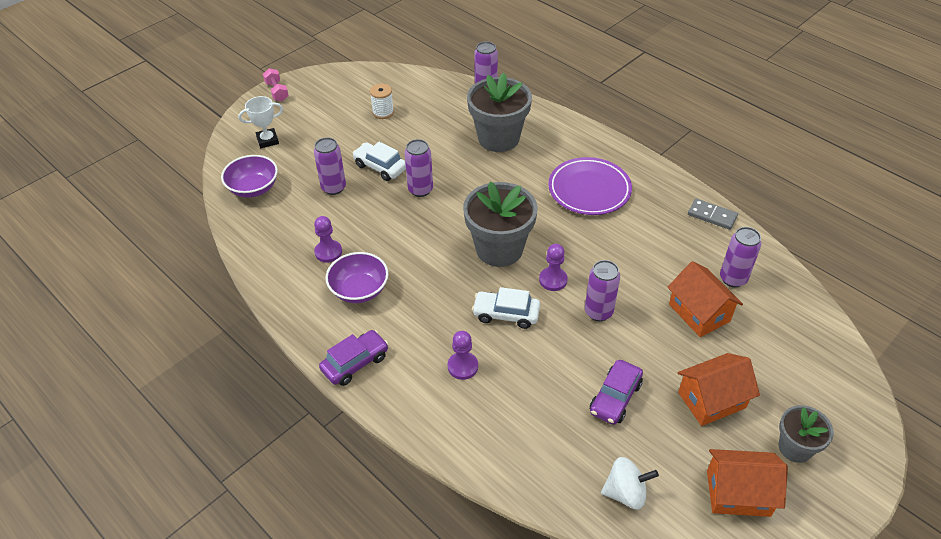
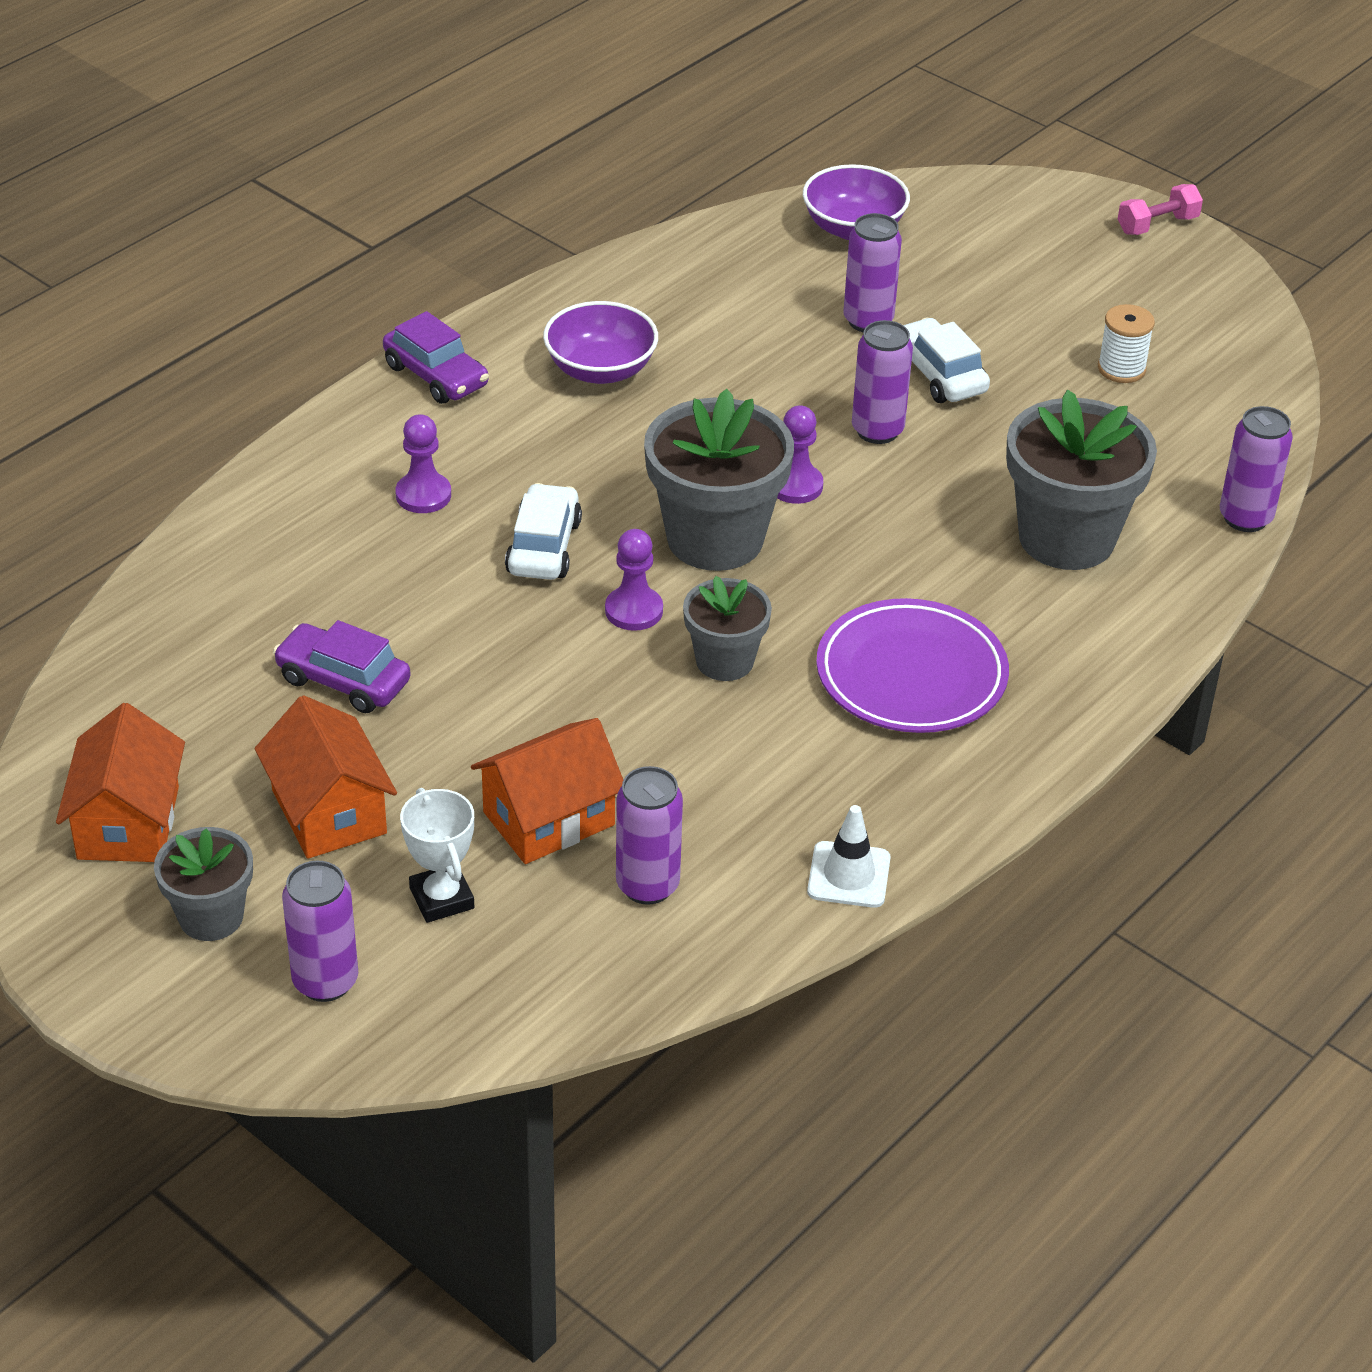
camera: 85 degrees right, 5 degrees down
white trophy [238,96,283,148] -> white trophy moved to [400,788,474,923]
purple pawn [314,216,342,263] -> purple pawn moved to [777,405,823,504]
white car [352,142,406,181] -> white car turned 60 degrees counterclockwise [903,318,990,403]
purple can [585,260,620,321] -> purple can moved to [282,861,358,1002]
white spinning top [601,457,659,509] -> none
grey domino [688,198,738,230] -> white traffic cone [807,805,891,908]
none -> grey flower pot [683,576,772,681]

